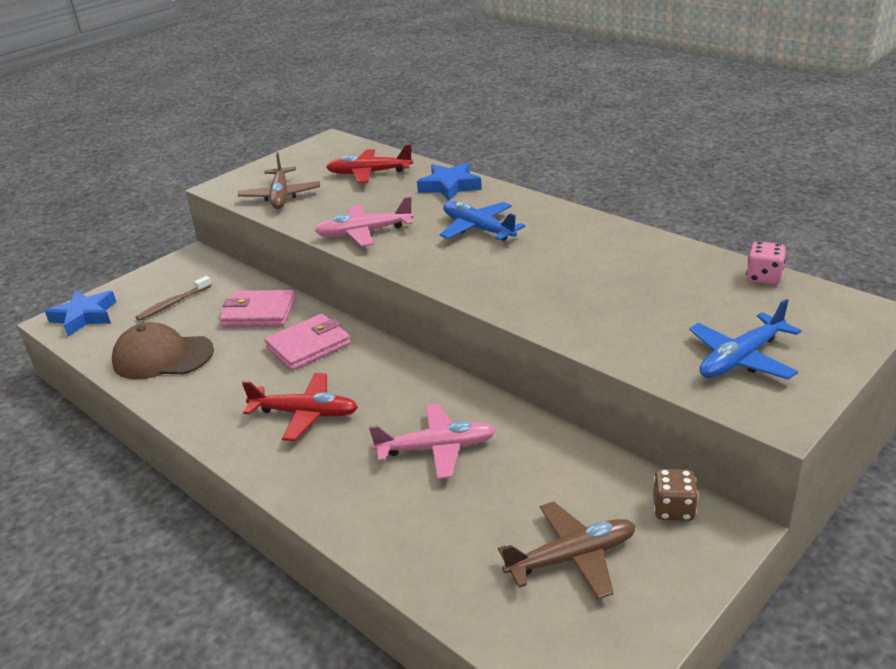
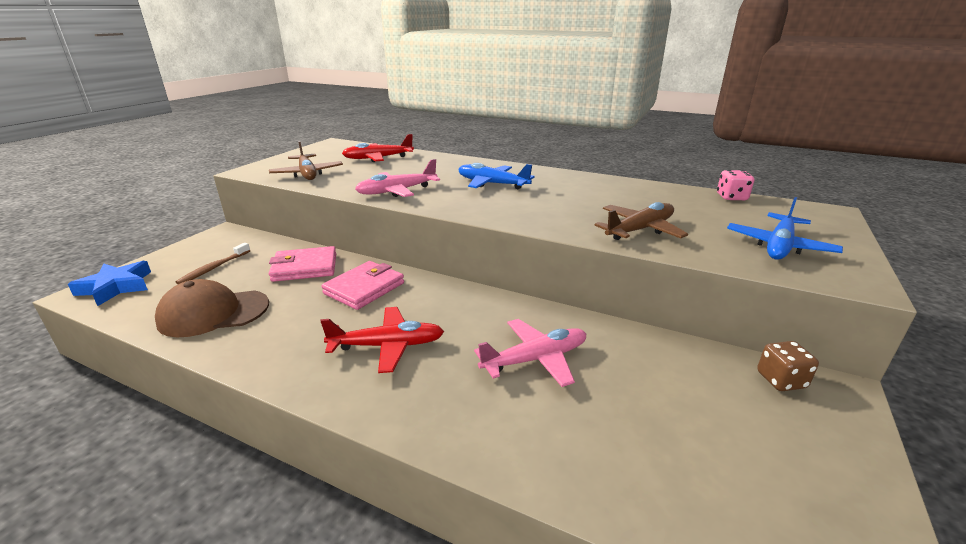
camera: 20 degrees left, 5 degrees down
blue star [417,163,482,201] -> none
brown plane [498,501,636,599] -> brown plane moved to [594,202,688,240]

